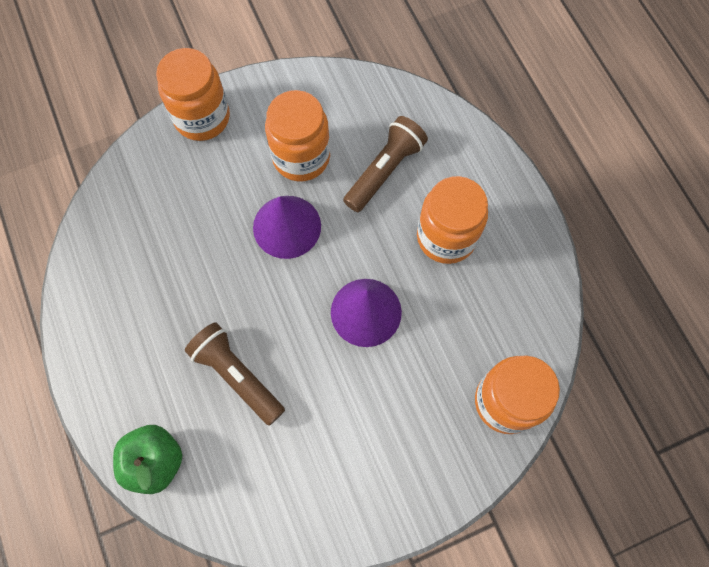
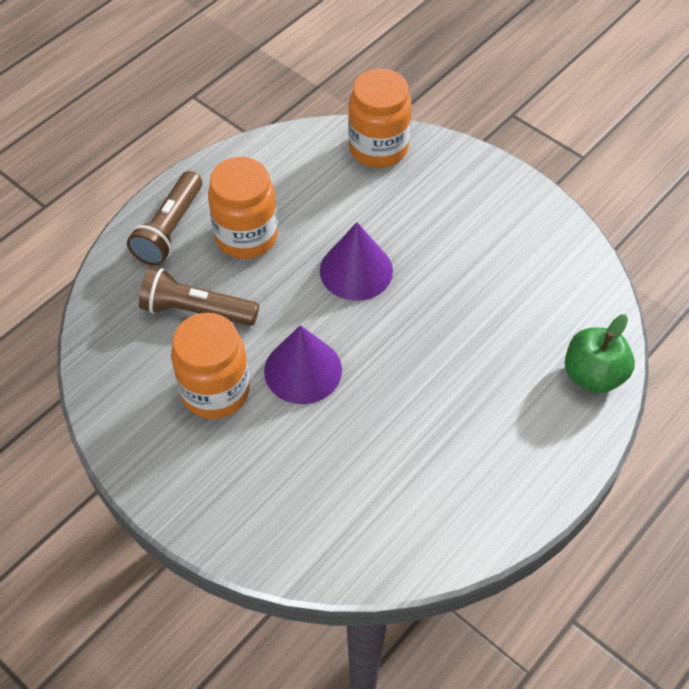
camera: 115 degrees left, 15 degrees down
orange jar [156,48,230,141] -> none
brown flashlight [185,322,285,426] -> brown flashlight moved to [127,171,202,266]

